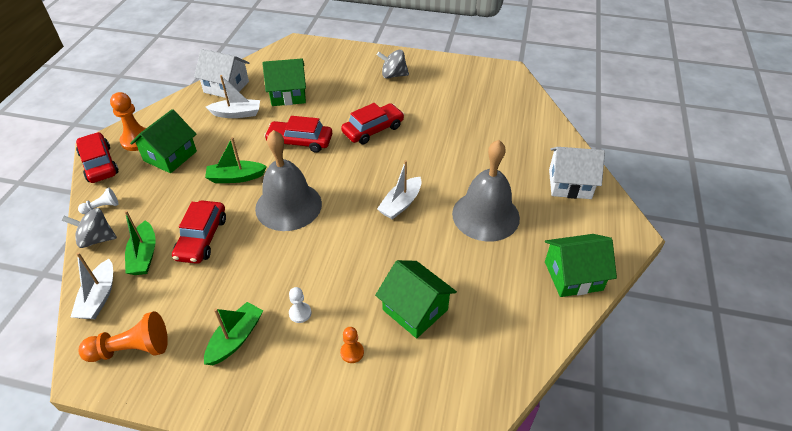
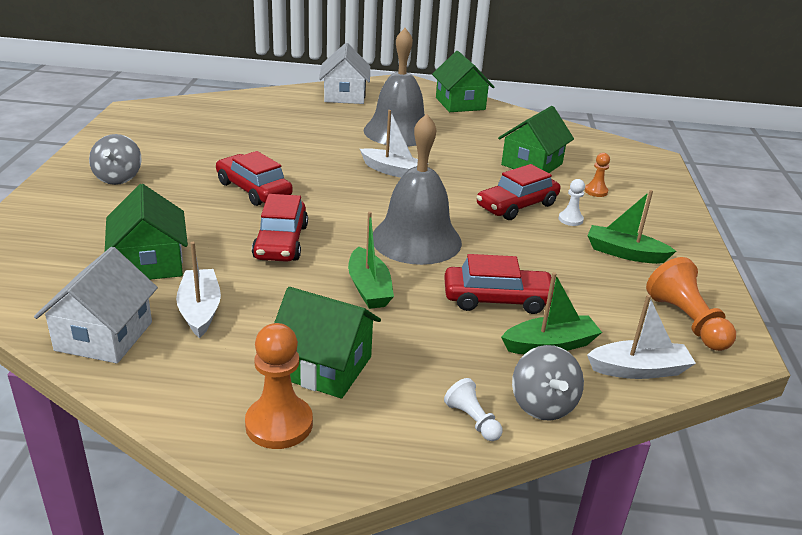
camera: 100 degrees left, 15 degrees down
red car [76,132,119,183] -> red car moved to [477,164,561,220]

